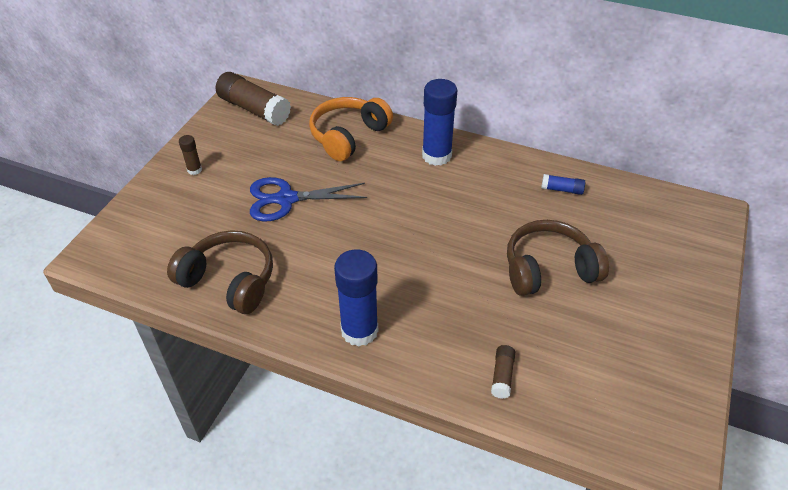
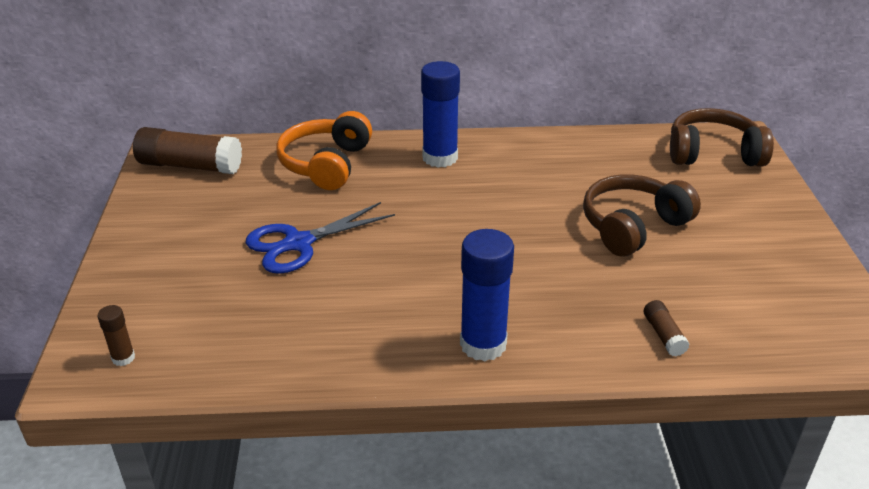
camera: 25 degrees left, 10 degrees down
brown headphones [167,230,273,314] -> brown headphones moved to [670,108,774,167]
brown glue stick [179,135,202,175] -> brown glue stick moved to [97,305,135,366]
blue glue stick [541,174,585,195] -> none

